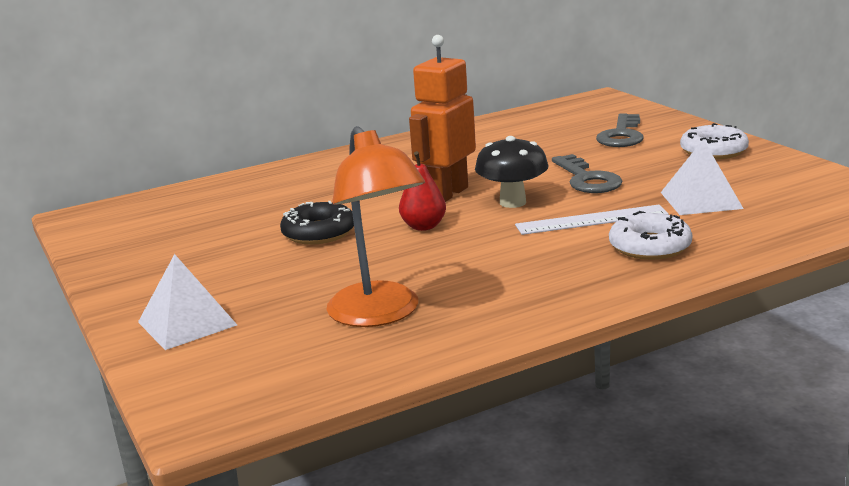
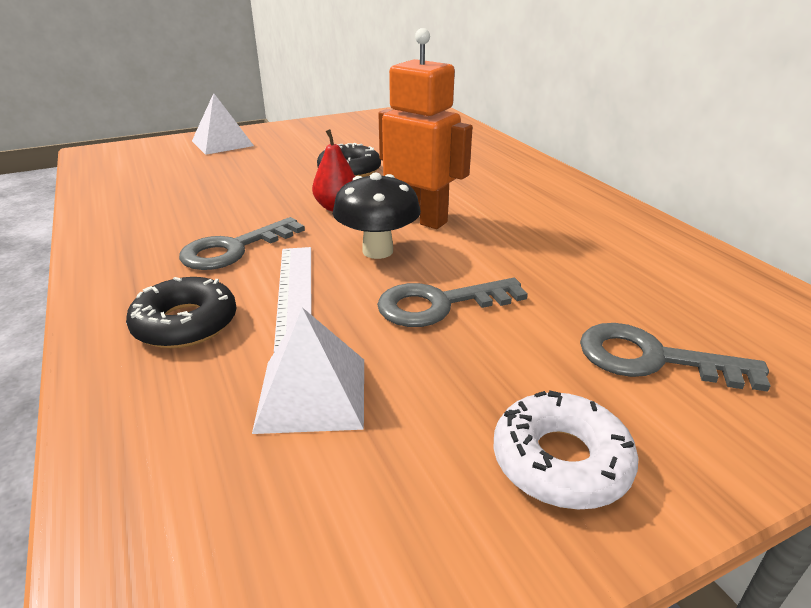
camera: 90 degrees right, 10 degrees up
orange lamp [326,126,425,327] -> none
white donut [609,211,693,260] -> black donut [126,277,237,348]
none -> grey key [179,217,305,270]

